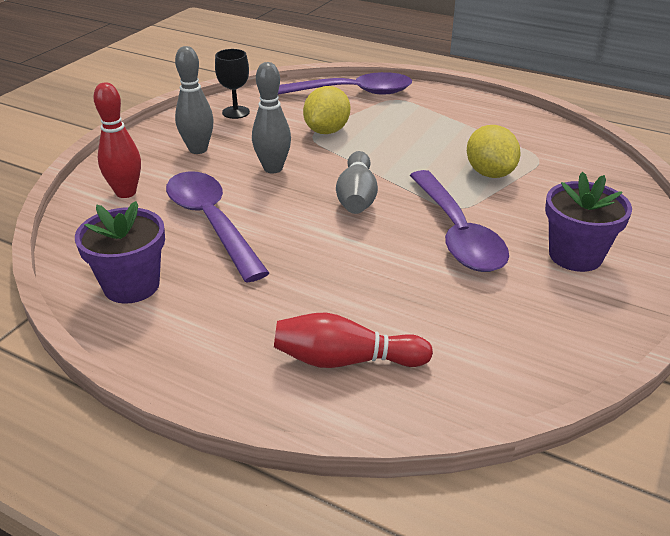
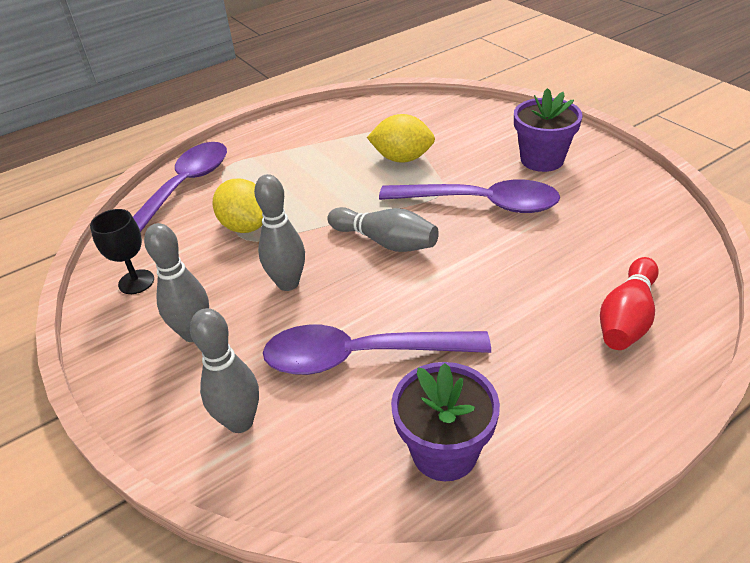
camera: 60 degrees left, 5 degrees up
red bowling pin [93,82,141,198] -> grey bowling pin [190,308,259,433]

